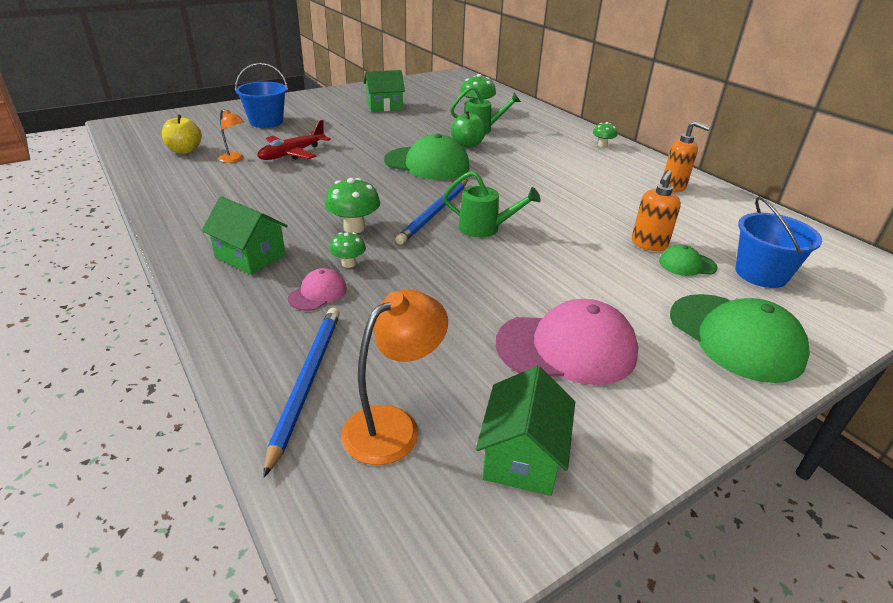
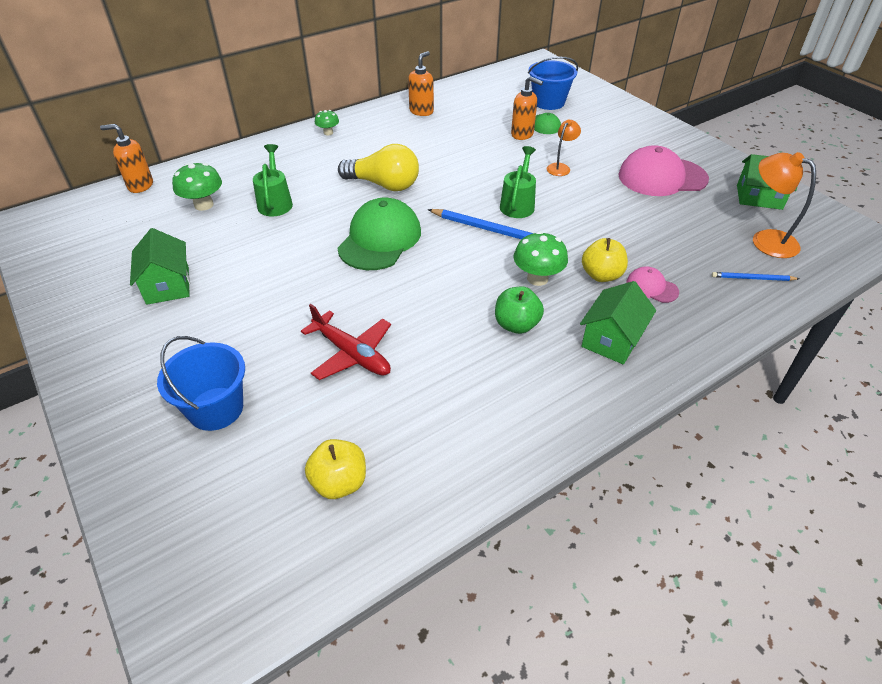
camera: 90 degrees left, 10 degrees up
orange lamp [218,109,244,163] -> orange lamp moved to [547,119,581,176]
blue pencil [264,308,340,477] -> blue pencil [712,272,799,281], size x0.55
green mushroom [329,232,366,268] -> yellow apple [582,238,628,282]
green apple [451,111,486,148] -> green apple moved to [495,286,544,334]
pink cap [495,299,639,385] -> pink cap turned 90 degrees counterclockwise [618,145,709,196]
green cap [670,294,810,383] -> none
none -> orange soap dispenser [100,124,153,193]
none -> yellow light bulb [338,144,419,191]

